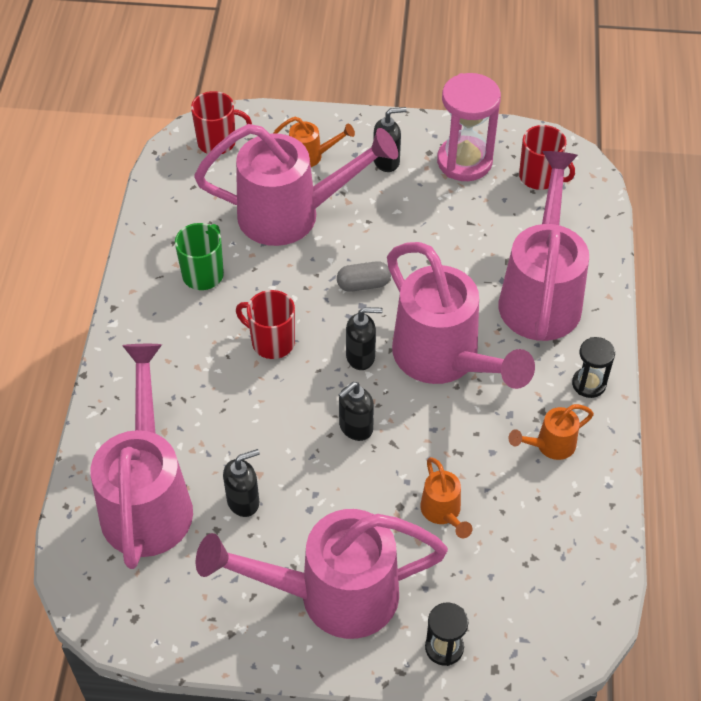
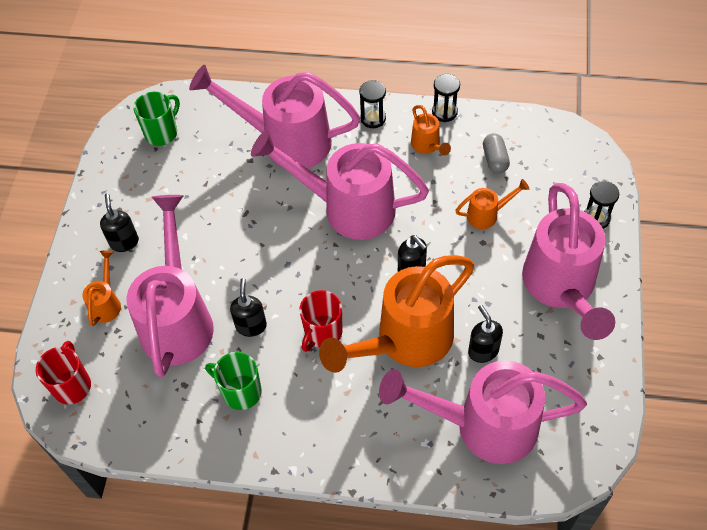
camera: 85 degrees left, 5 degrees up
grey capsule [337,261,391,292] -> grey capsule moved to [483,133,510,174]
black soap dispenser [346,307,383,370] -> black soap dispenser moved to [230,278,267,337]
pink watering can [387,242,535,389] -> pink watering can turned 135 degrees counterclockwise [251,130,429,240]
pink hourglass [437,73,501,181] -> none
red mug [519,125,575,190] -> green mug [134,92,180,146]
none -> orange watering can [319,255,475,373]
none -> black hourglass [432,74,460,122]

